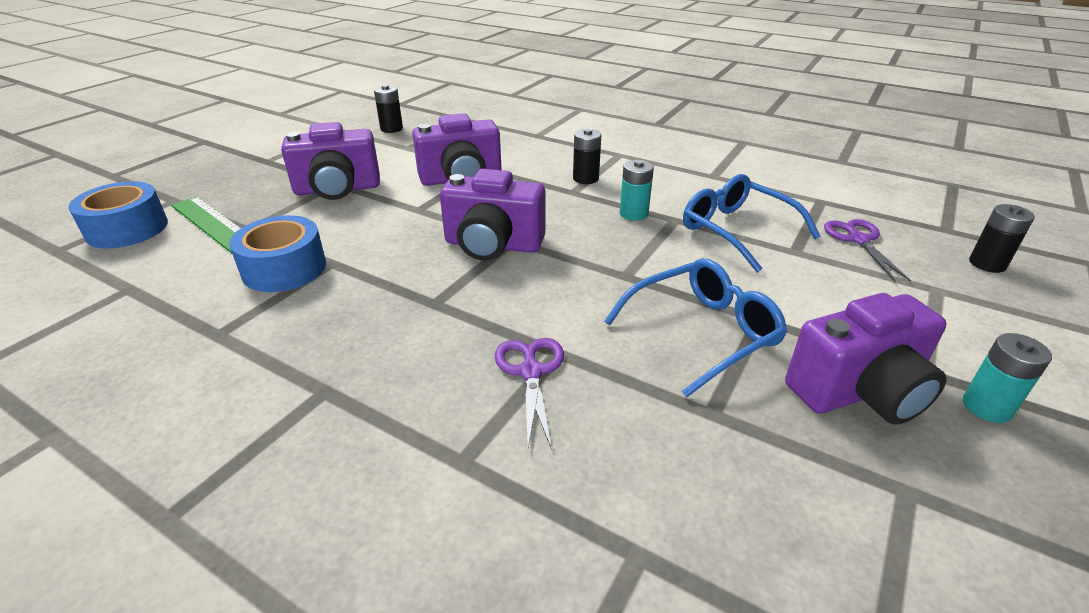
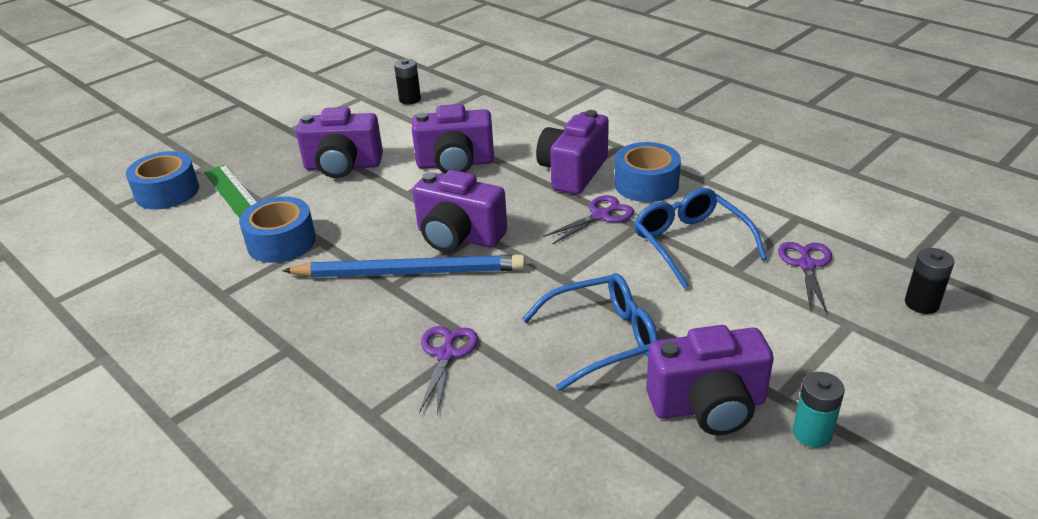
camera: 15 degrees right, 0 degrees up
black battery [573,129,601,184] -> purple camera [536,110,609,194]
turquoise battery [620,160,654,221] -> purple scissors [543,195,634,244]
none -> blue pencil [282,254,525,277]
none -> blue tape [615,142,681,202]

